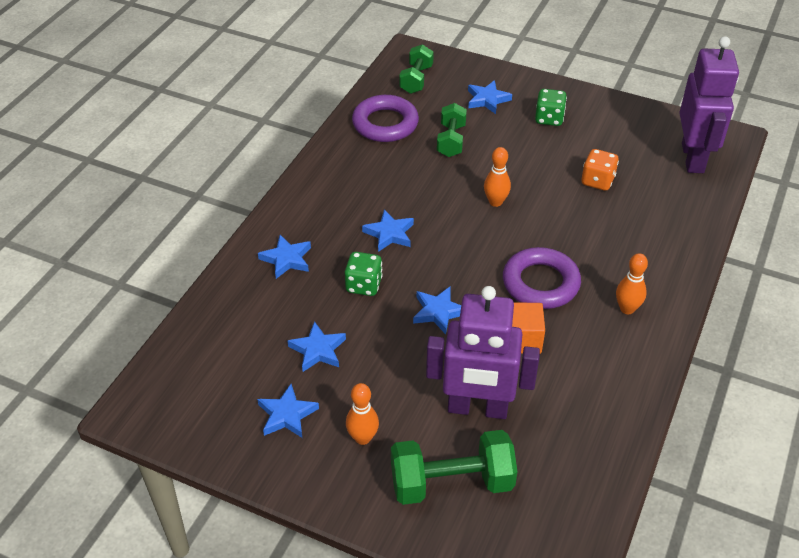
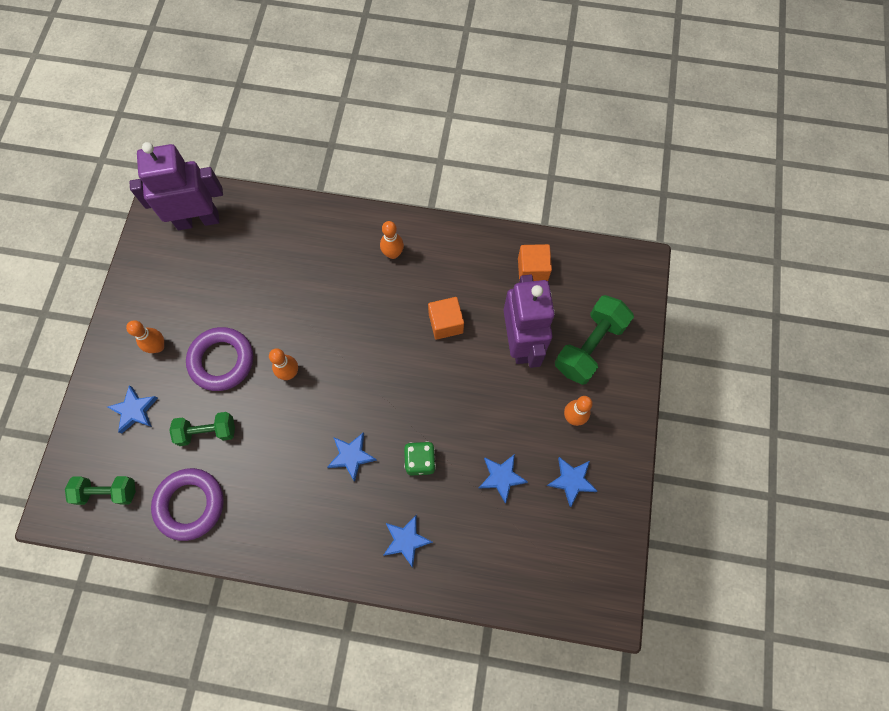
camera: 105 degrees left, 25 degrees up
green dumbbell [391,430,518,505] -> green dumbbell turned 60 degrees clockwise [555,295,634,385]
blue star [413,287,461,334] -> none
purple ring [503,247,581,309] -> purple ring moved to [186,327,253,391]
green dice [535,89,567,126] -> orange bowling pin [126,320,164,353]
orange dice [582,149,619,191] -> none
none -> orange cube [518,244,552,281]

